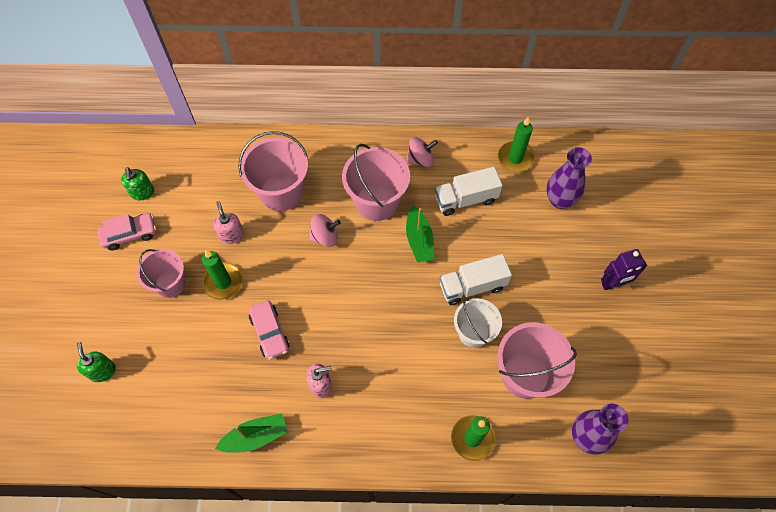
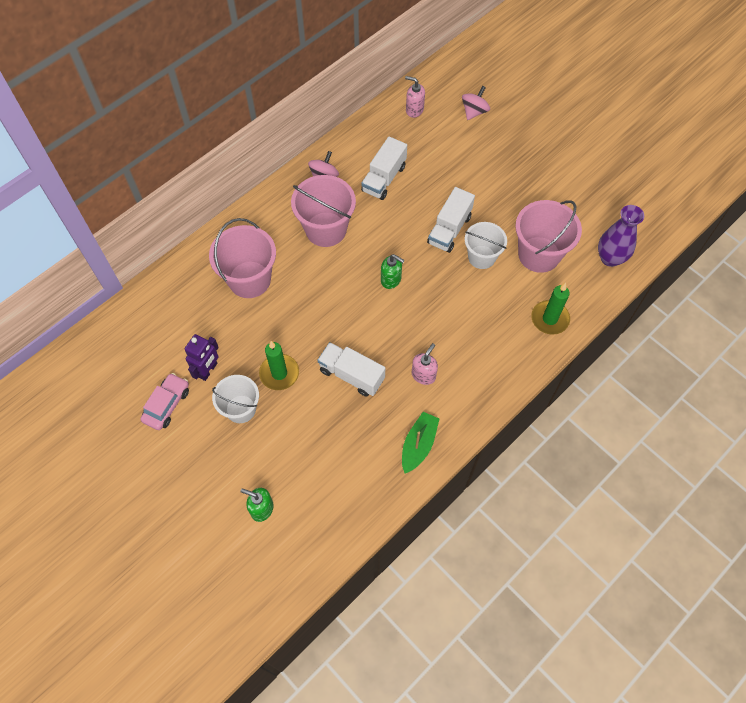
camera: 45 degrees left, 0 degrees up
green soap dispenser [121,167,154,201] -> green soap dispenser moved to [381,254,405,289]
pink bucket [137,249,185,298] -> white bucket [212,375,259,423]
pink soap dispenser [213,201,244,244] -> pink soap dispenser moved to [405,76,425,118]
pink car [249,300,290,360] -> white truck [317,342,385,397]
pink spinning top [309,214,341,247] -> pink spinning top moved to [462,86,490,120]
green boat [406,206,435,263] -> none
green candle [498,117,535,172] -> none
purple vase [546,147,592,209] -> none
purple robot [601,249,647,290] -> purple robot moved to [185,334,219,381]

